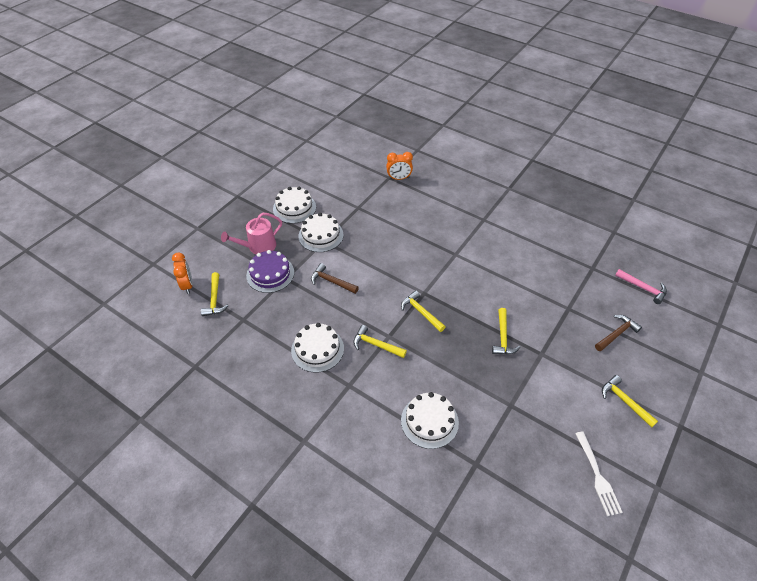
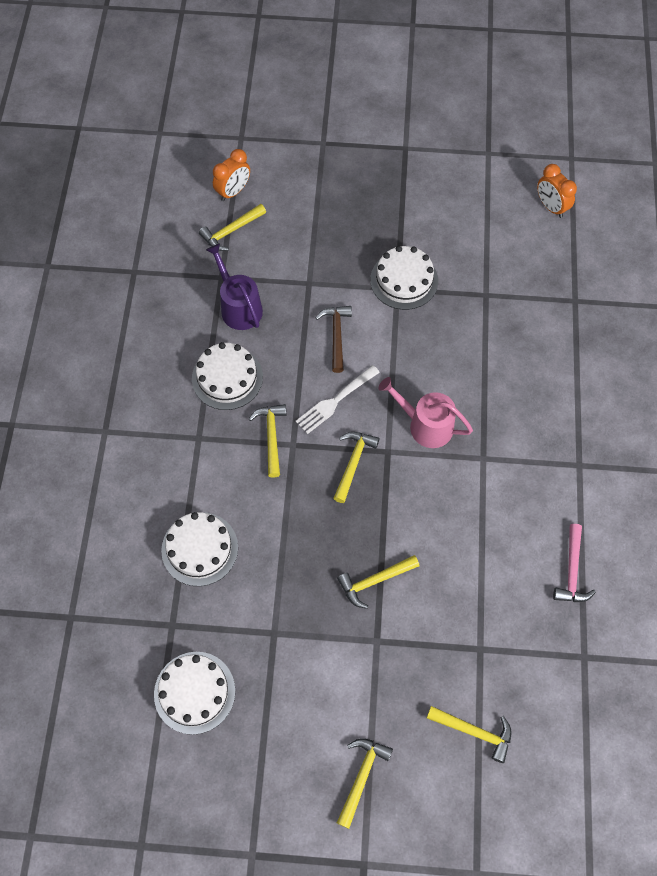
camera: 60 degrees right, 15 degrees up
pink watering can [221,213,282,255] -> pink watering can moved to [378,377,473,448]
purple cake [246,250,294,293] -> none
white cake [273,187,316,223] -> white cake moved to [154,652,235,735]
orange clock [386,152,413,180] -> orange clock moved to [537,164,577,218]
white fork [575,432,623,516] -> white fork moved to [296,365,380,434]
brown hammer [595,315,642,351] -> yellow hammer [427,706,512,763]
pink hammer [615,269,667,304] -> pink hammer moved to [553,524,596,602]
none -> purple watering can [206,243,263,330]

